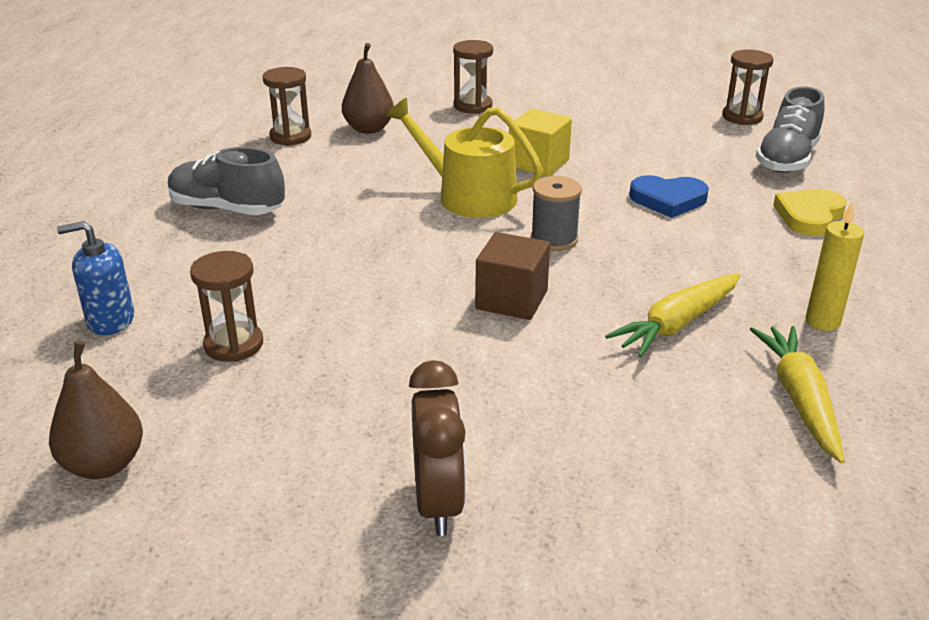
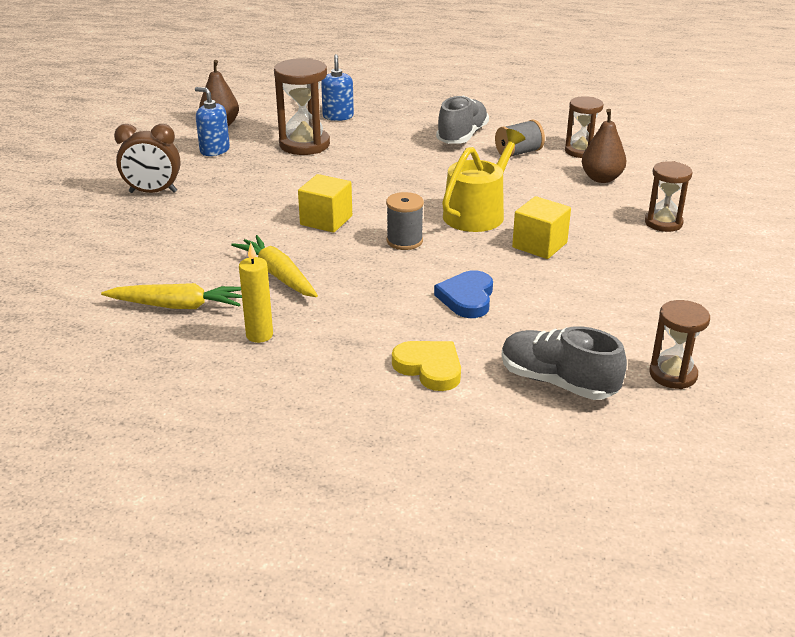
camera: 95 degrees right, 0 degrees up
brown hourglass [190,251,263,362] -> brown hourglass [274,58,330,155], size x1.57
brown cube [475,232,550,320] -> yellow cube [298,174,352,233]
none -> blue soap dispenser [195,87,230,156]
none -> grey spool [495,120,545,157]

